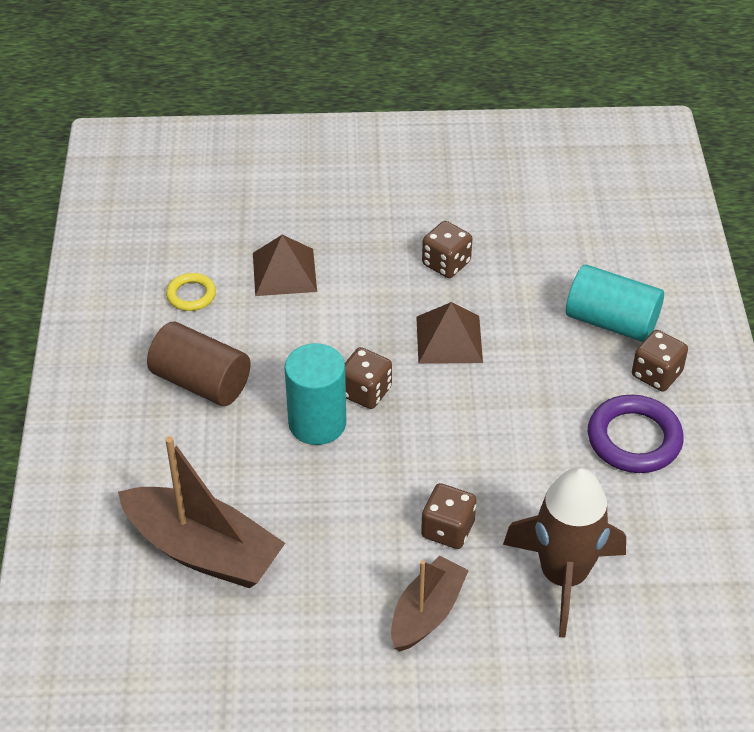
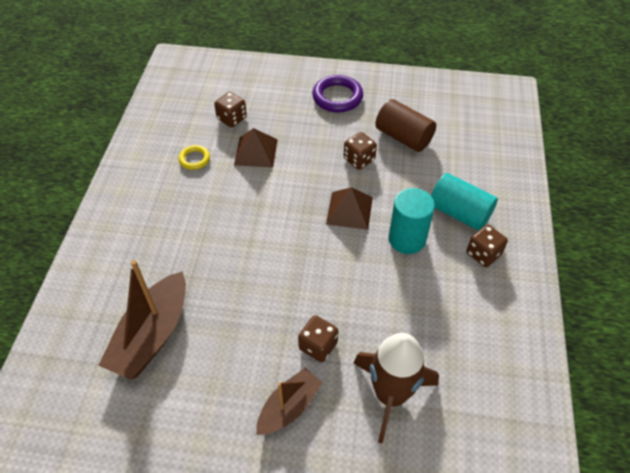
camera: 10 degrees right, 5 degrees up
brown boat [118,436,285,588] -> brown boat turned 75 degrees clockwise [98,260,186,380]
brown cylinder [147,322,251,406] -> brown cylinder moved to [375,99,436,152]
turquoise cylinder [285,343,346,445] -> turquoise cylinder moved to [389,188,435,254]
brown dice [345,347,392,409] -> brown dice moved to [214,92,247,127]
purple ring [588,395,684,473] -> purple ring moved to [312,75,363,112]

